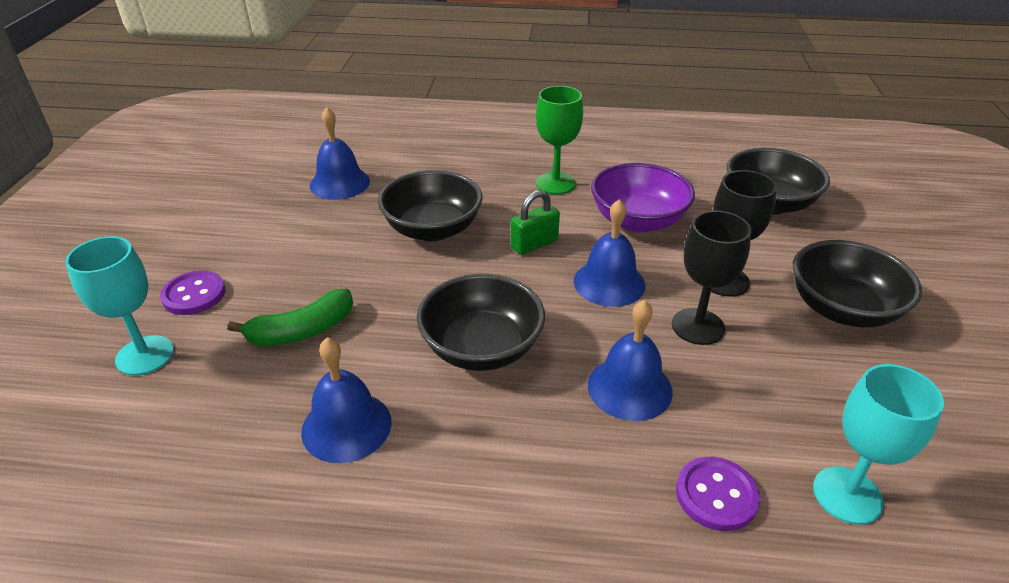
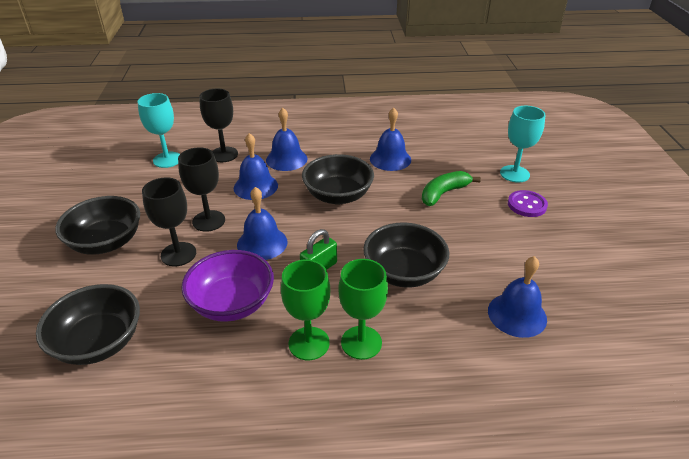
camera: 170 degrees right, 0 degrees up
purple button [676,457,760,531] -> black goblet [199,88,238,162]
none -> blue bell [266,108,307,171]
none -> green goblet [338,259,388,360]

